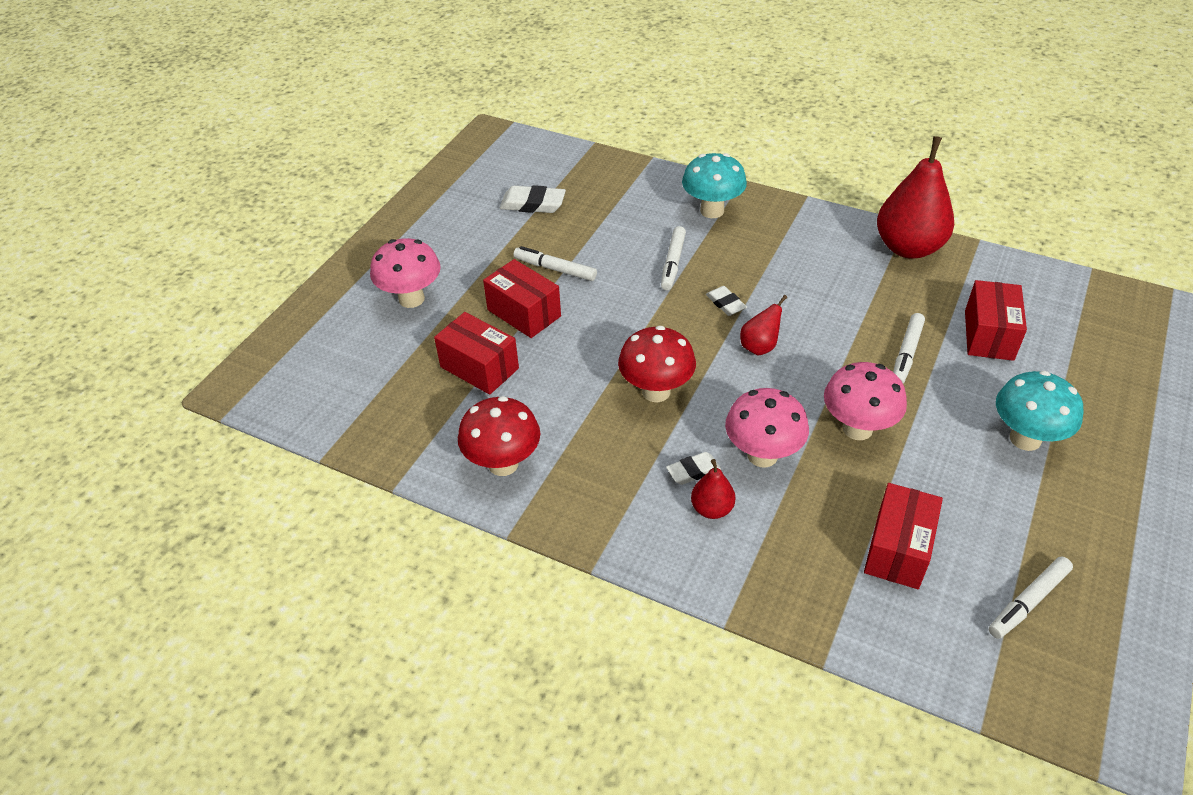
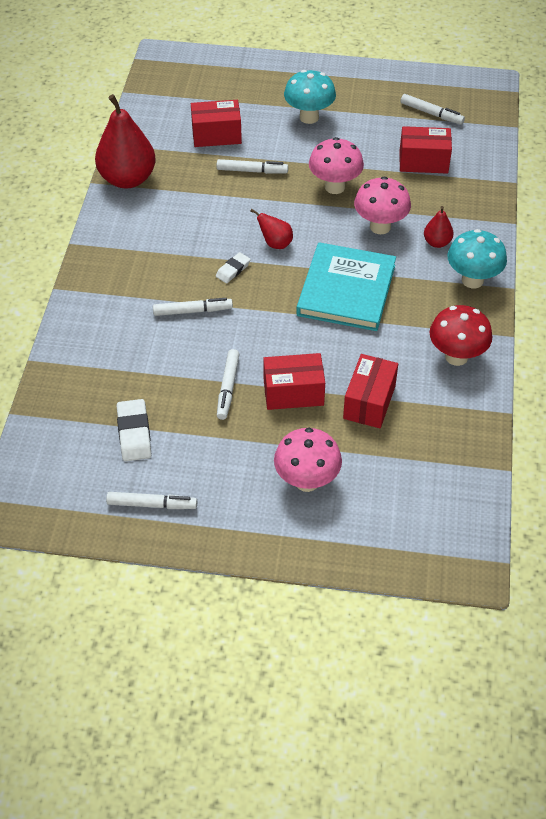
camera: 110 degrees left, 5 degrees up
red box [483,259,561,338] -> red box turned 60 degrees clockwise [263,353,325,410]
red mushroom [618,326,696,402] -> turquoise book [296,242,396,331]
white eraser [666,452,721,485] -> none
turquoise mushroom [682,153,747,218] -> turquoise mushroom moved to [447,229,507,289]
none -> white marker [106,492,197,509]

